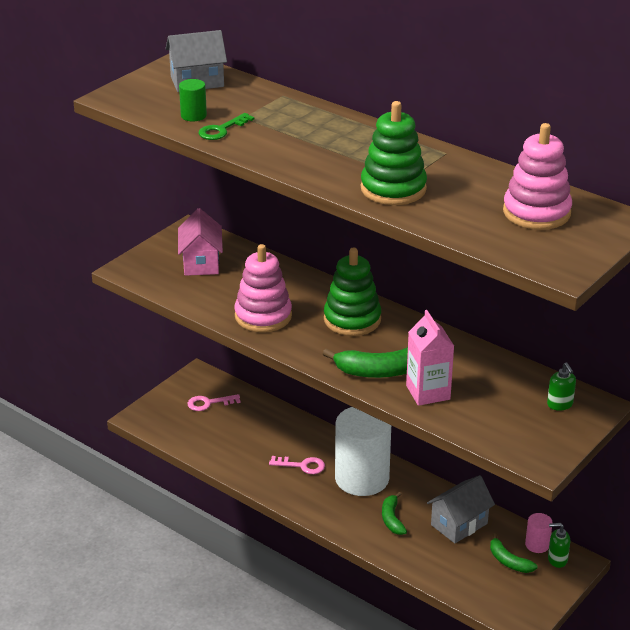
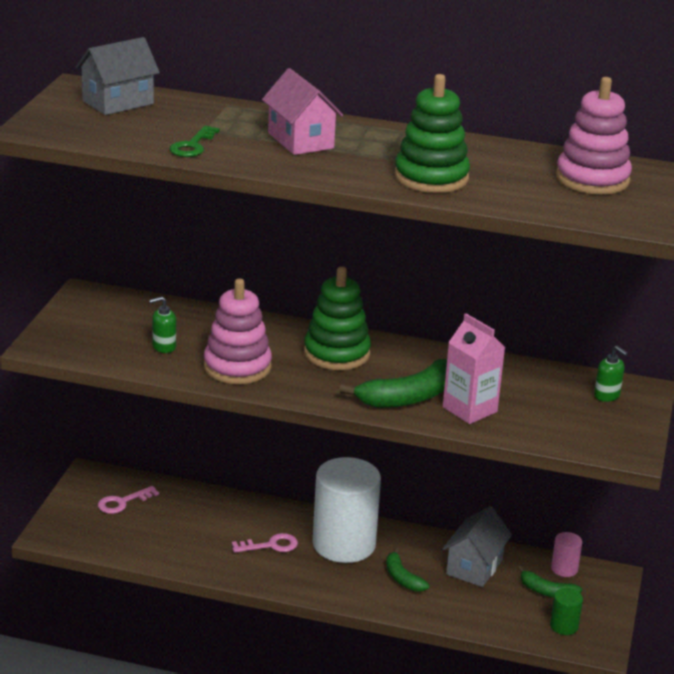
camera: 25 degrees left, 5 degrees down
pink house [178,208,223,276] -> pink house moved to [262,68,343,155]
green cylinder [179,79,207,121] -> green cylinder moved to [550,588,583,635]
green soap dispenser [548,523,570,568] -> green soap dispenser moved to [149,296,176,353]

